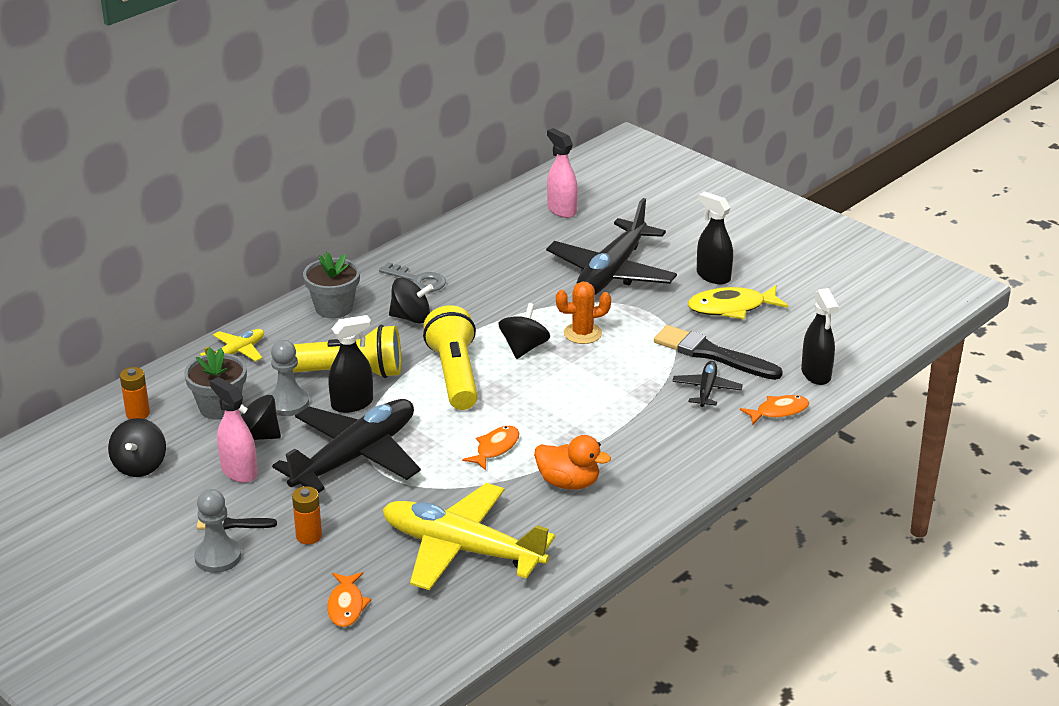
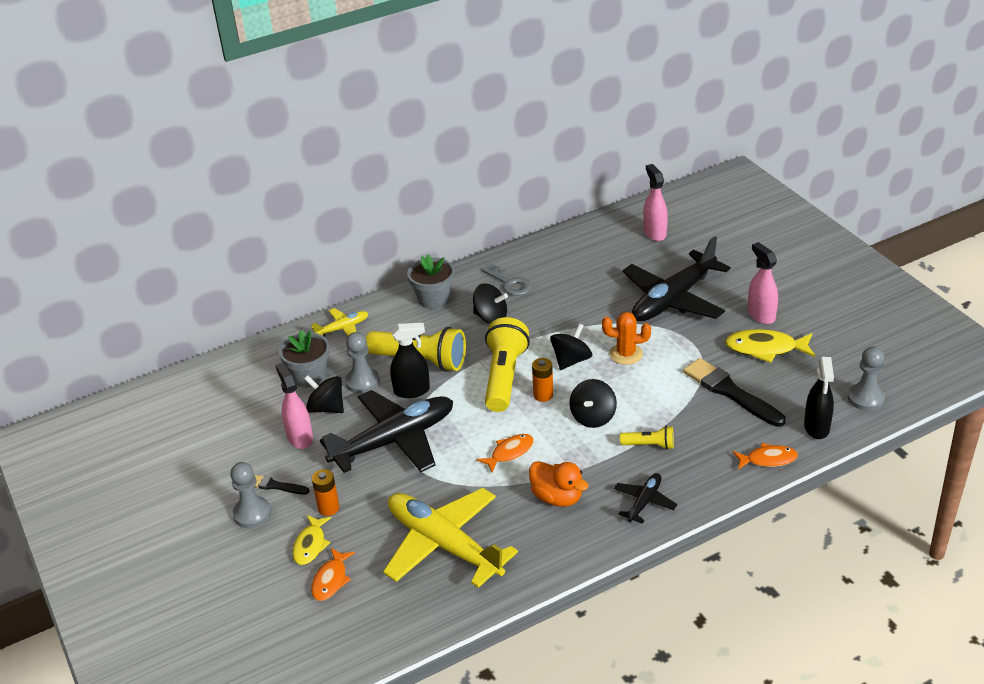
camera: 20 degrees right, 5 degrees up
black spinning top [108,418,166,477] -> black spinning top moved to [569,379,617,428]
orange battery [120,367,150,419] -> orange battery moved to [532,358,553,402]
black plane [672,361,743,407] -> black plane moved to [614,473,677,524]
black spray bottle [697,191,733,284] -> pink spray bottle [748,242,778,324]
none -> yellow fish [293,515,331,565]
none -> yellow flashlight [620,426,674,450]
none -> grey pawn [848,347,885,411]

